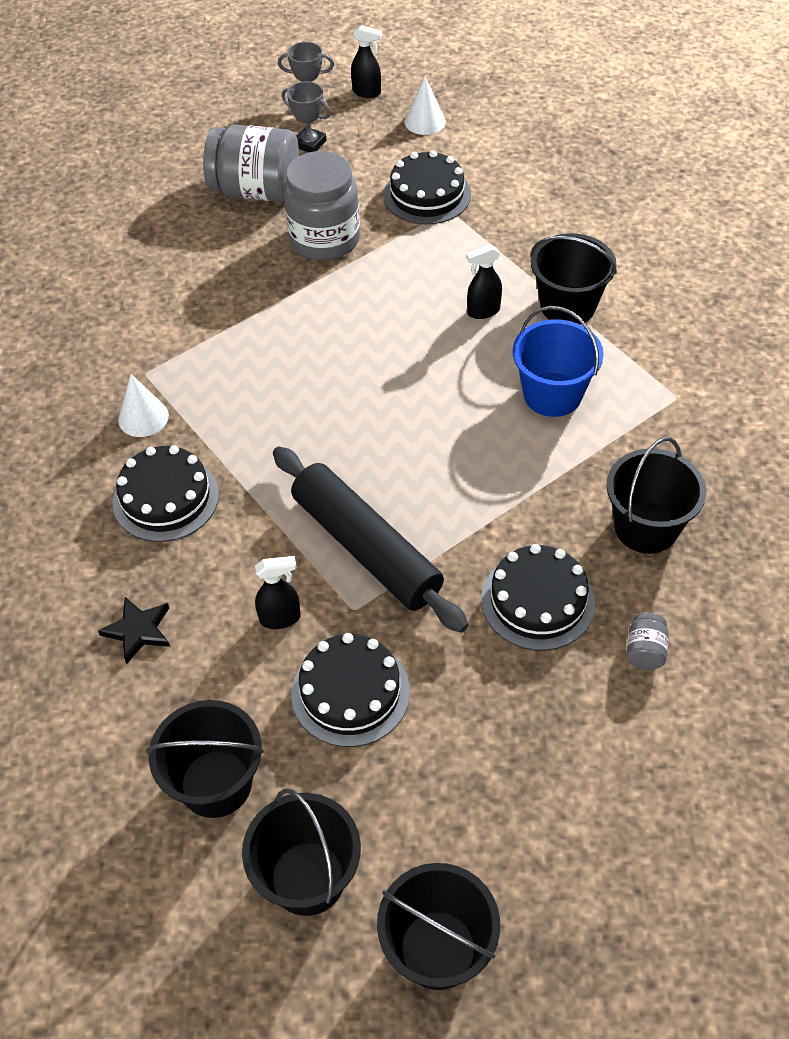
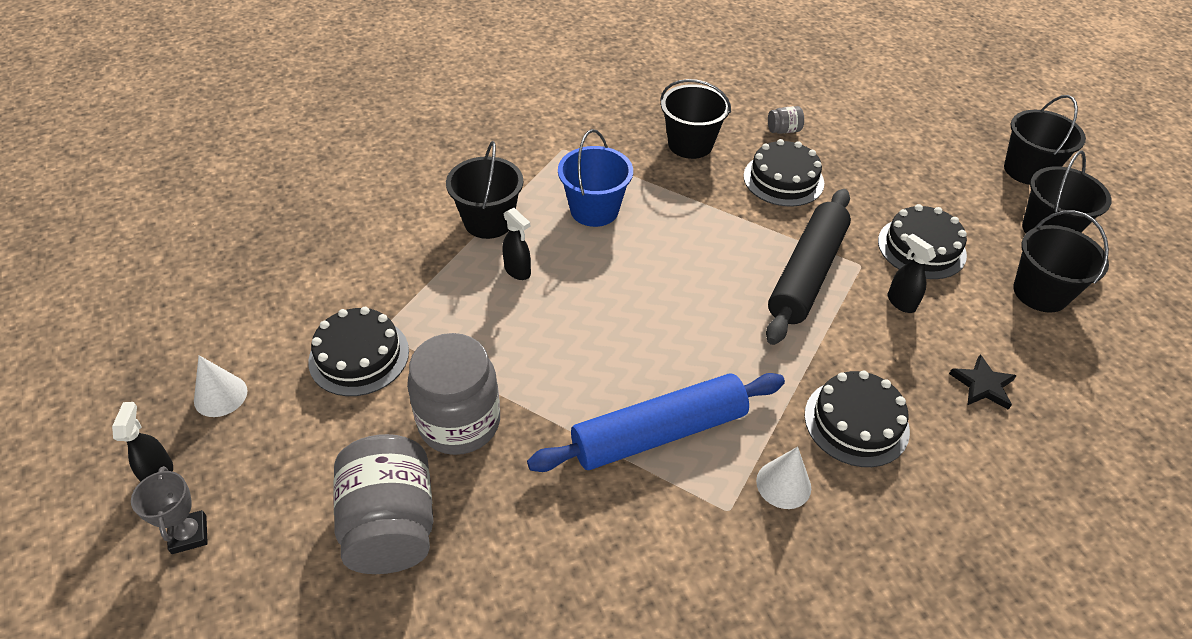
camera: 115 degrees left, 5 degrees down
grey trophy [282,81,331,152] -> none
none -> blue rolling pin [527,373,785,472]

